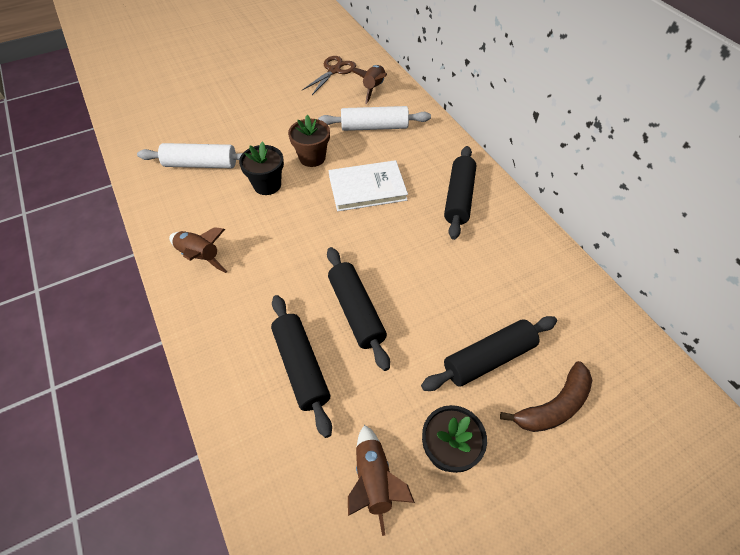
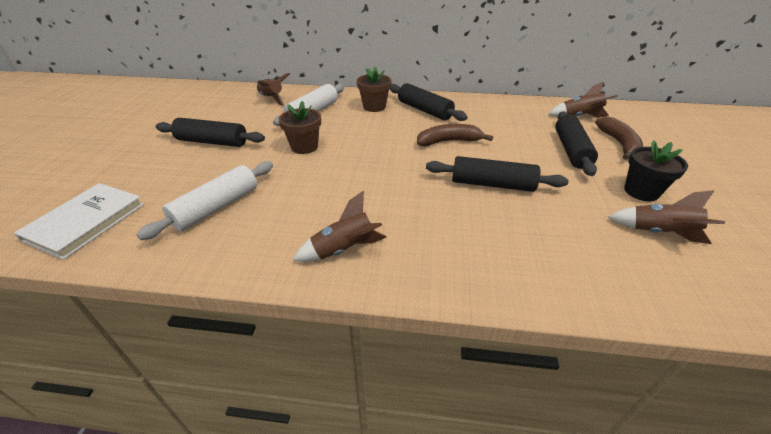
camera: 55 degrees left, 15 degrees down
black flower pot [239,141,284,195] -> none
black rolling pin [271,295,332,438] -> black rolling pin moved to [156,118,265,147]
brown scissors [302,56,356,95] -> none
white book [329,160,408,211] -> white book moved to [14,183,144,260]
none -> brown flower pot [357,66,391,112]
none -> brown banana [417,124,493,146]
none -> brown rocket [548,82,618,118]

